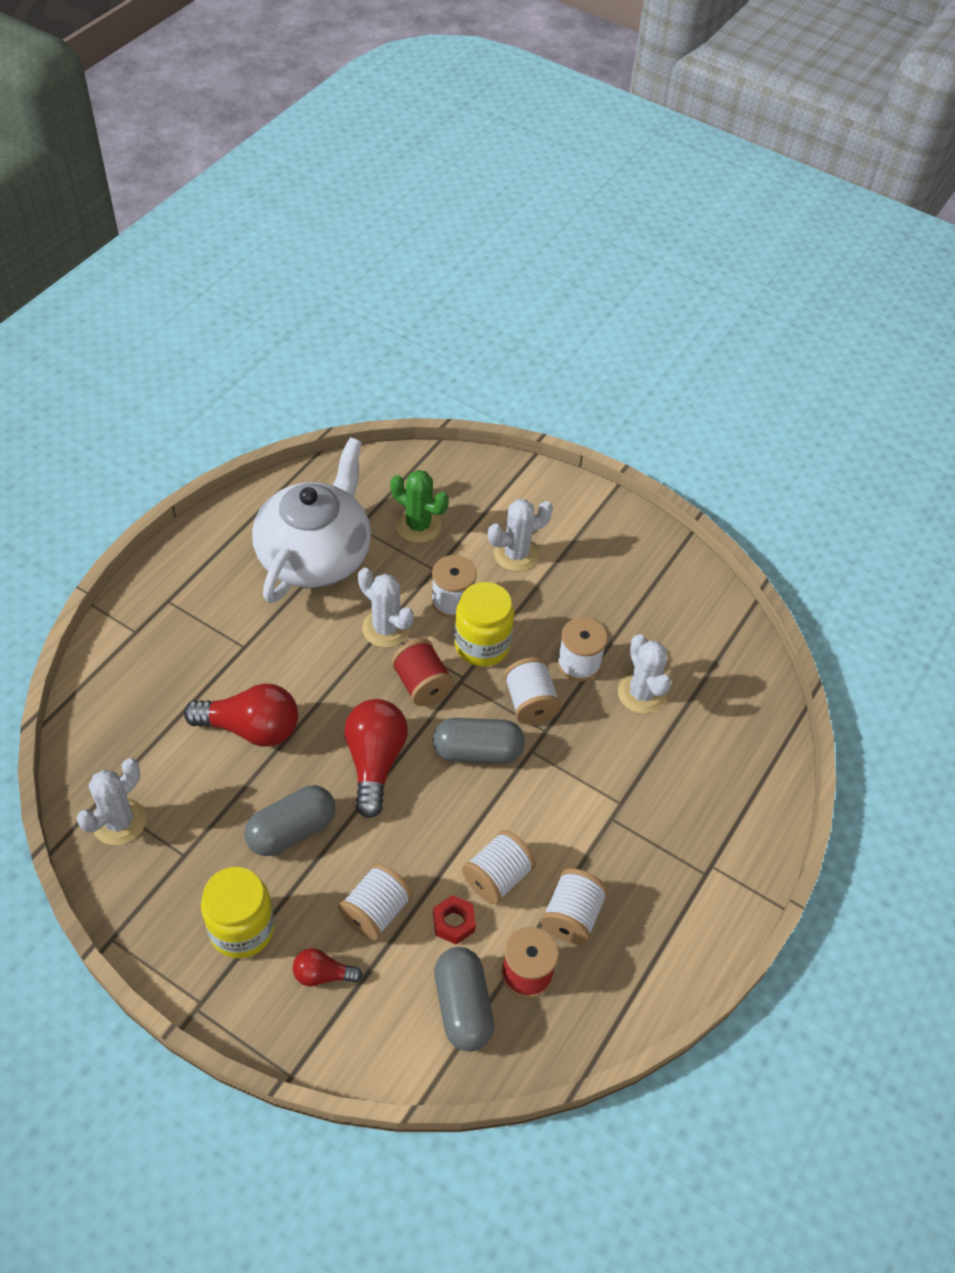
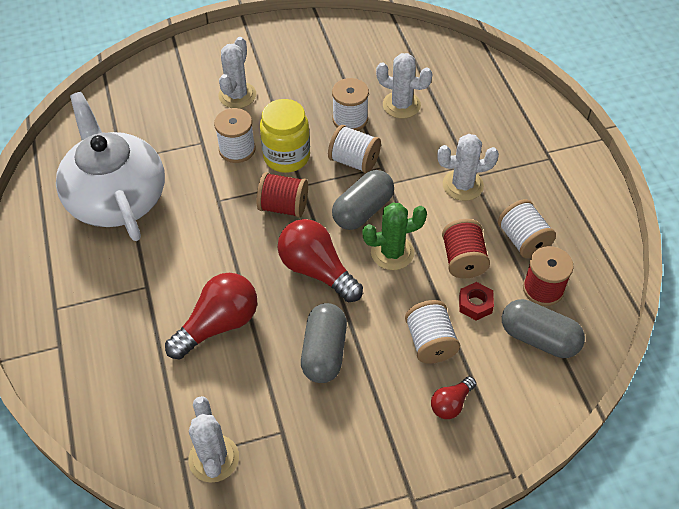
camera: 45 degrees left, 0 degrees up
yellow jar [201,867,275,958] -> none
white cactus [358,568,414,648] -> white cactus moved to [437,134,499,201]
green cactus [391,470,449,543] -> green cactus moved to [362,203,427,270]
white spool [462,830,536,904] -> red spool [442,219,490,279]

